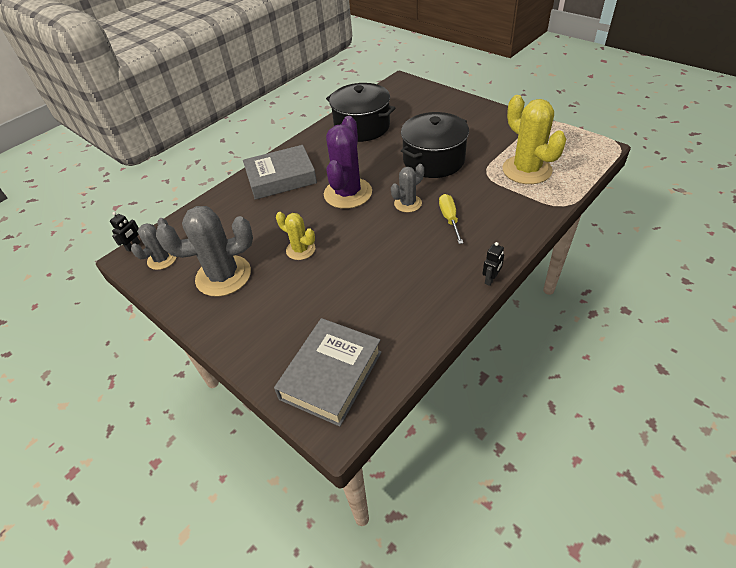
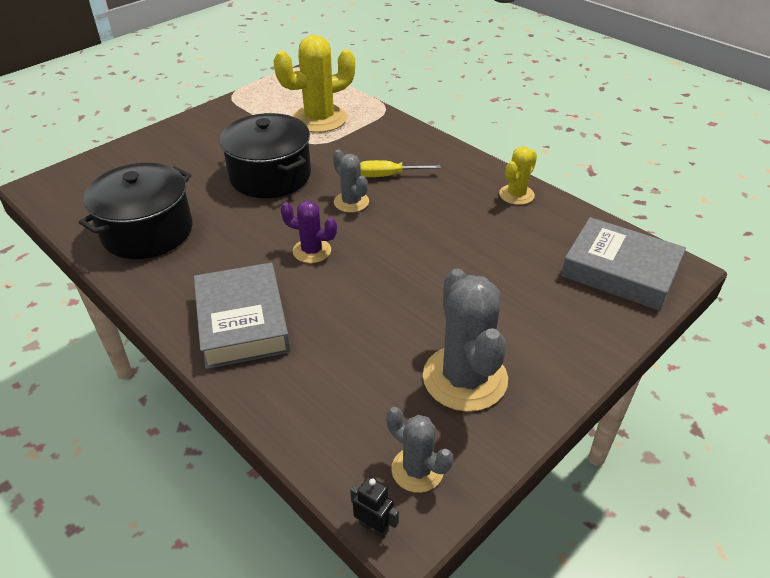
camera: 90 degrees left, 5 degrees down
yellow cactus [276,212,315,260] -> yellow cactus moved to [499,147,537,205]
purple cactus [324,116,372,209] -> purple cactus [280,201,337,263], size x0.55
black robot [482,242,504,286] -> none

